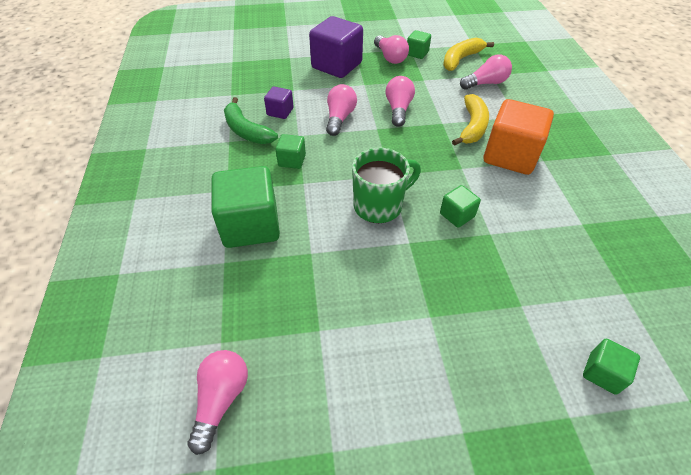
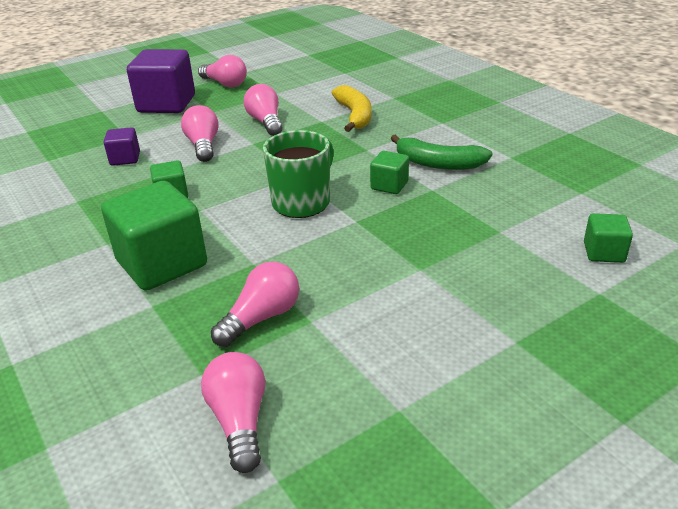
camera: 25 degrees left, 15 degrees down
green banana [224,97,278,144] -> green banana moved to [390,135,492,170]
green cube [407,30,431,59] -> none
yellow banana [443,38,494,71] -> none
pink light bulb [460,54,512,90] -> pink light bulb moved to [211,262,299,347]
orange cube [484,99,554,175] -> none

